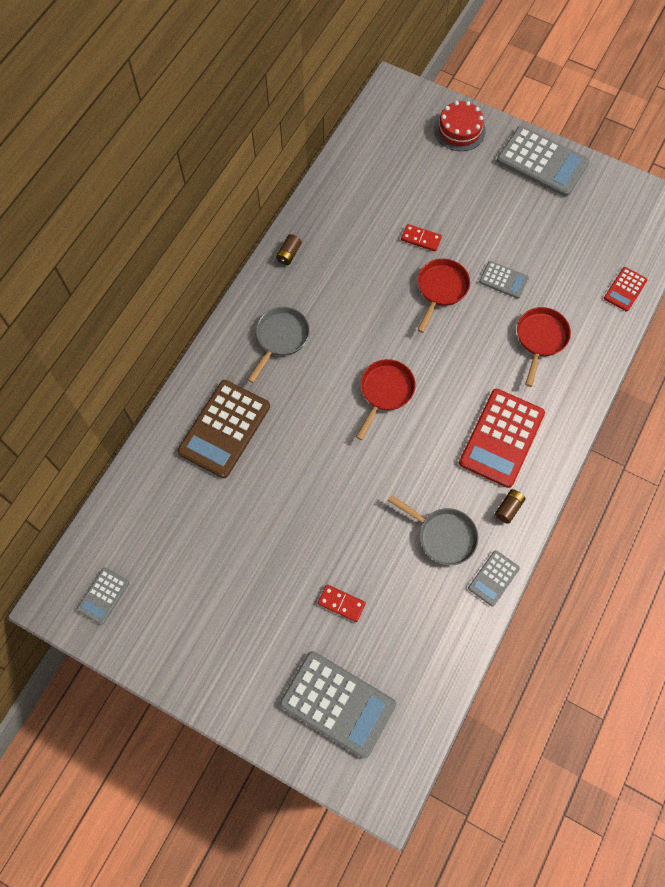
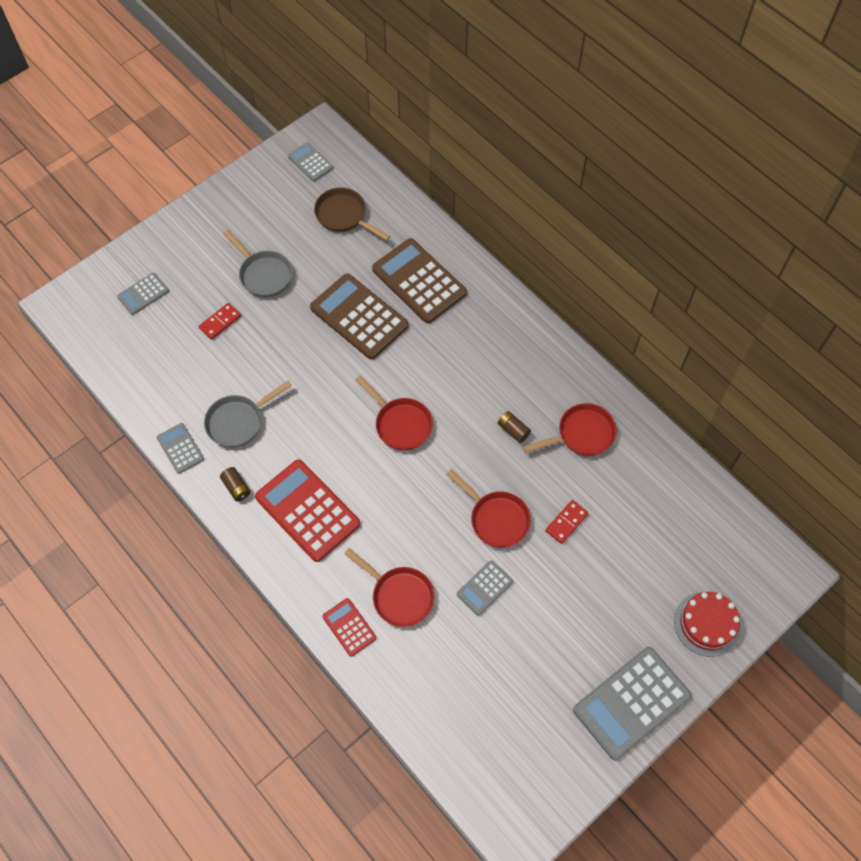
camera: 110 degrees right, 5 degrees down
grey pan [248,307,310,383] -> grey pan moved to [223,229,292,297]
brown battery [276,234,302,265] -> brown battery moved to [498,411,531,443]
grey calculator [280,651,396,759] -> grey calculator [117,273,169,315], size x0.51
red calculator [604,267,648,312] -> red calculator moved to [322,598,376,657]
none -> brown calculator [310,273,409,360]
none -> brown pan [314,187,390,241]
none -> red pan [523,403,617,456]

